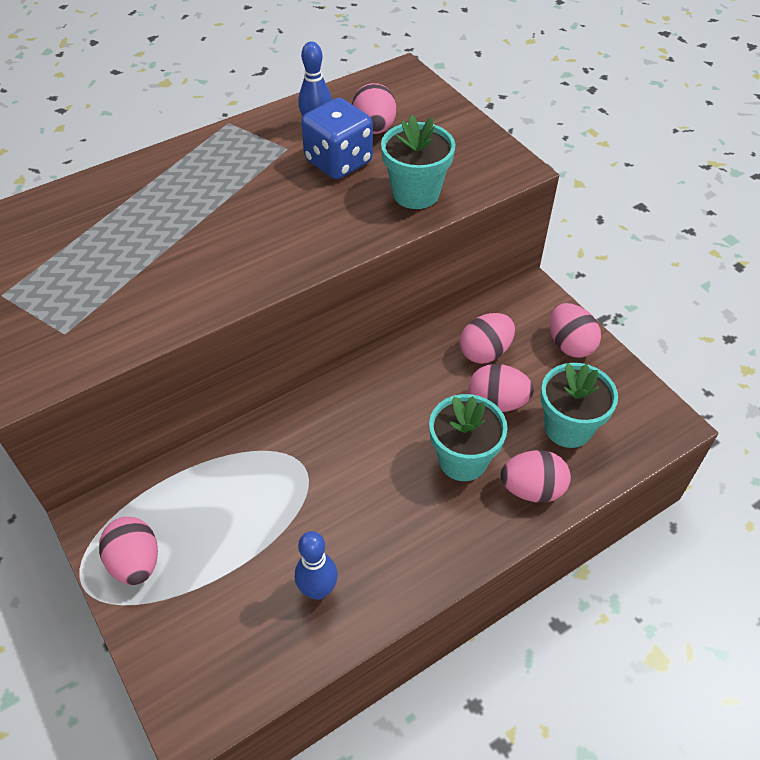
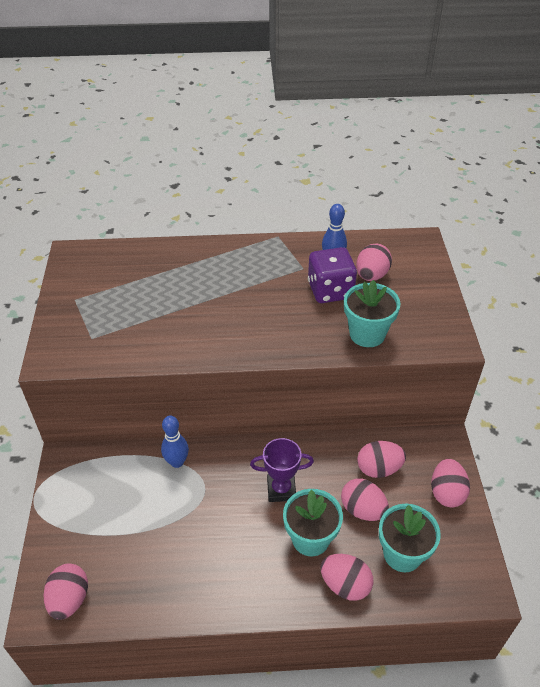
camera: 30 degrees right, 5 degrees down
pink egg [99,517,158,585] -> pink egg moved to [44,564,88,620]
blue bowling pin [295,531,338,600] -> blue bowling pin moved to [161,416,189,468]
blue dice [301,98,373,179] -> purple dice [308,247,357,303]
none -> purple trophy [250,438,314,502]

